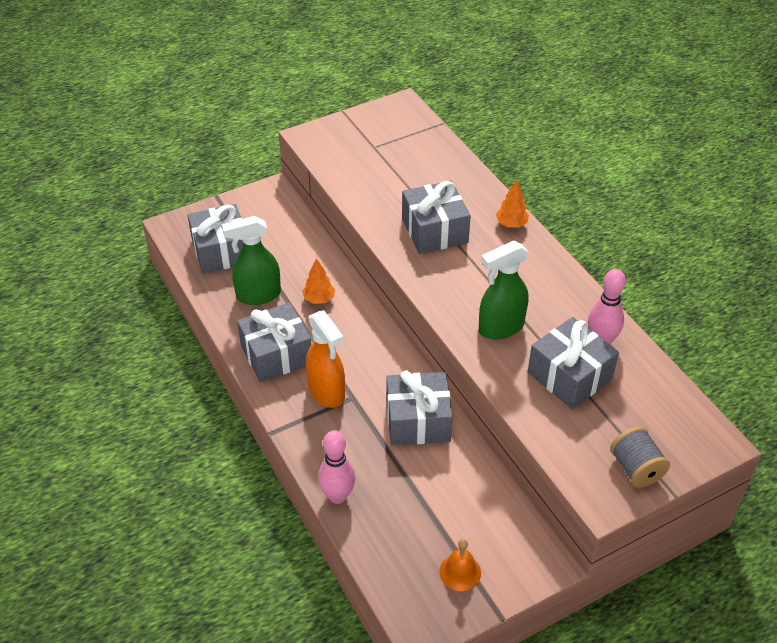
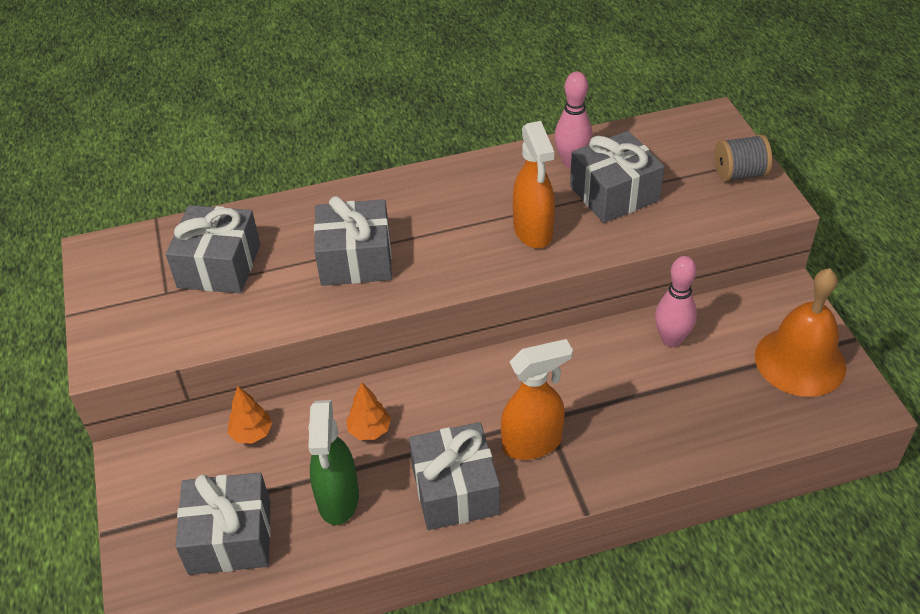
camera: 75 degrees left, 0 degrees up
pink bowling pin [318,430,355,504] -> pink bowling pin moved to [655,256,697,347]
grey gift [386,370,453,445] -> grey gift moved to [166,205,260,293]
orange bell [439,539,481,591] -> orange bell [755,268,846,397], size x2.00
green spray bottle [479,240,529,340] -> orange spray bottle [513,121,555,248]
orange tree [496,180,529,228] -> orange tree moved to [228,386,273,444]

